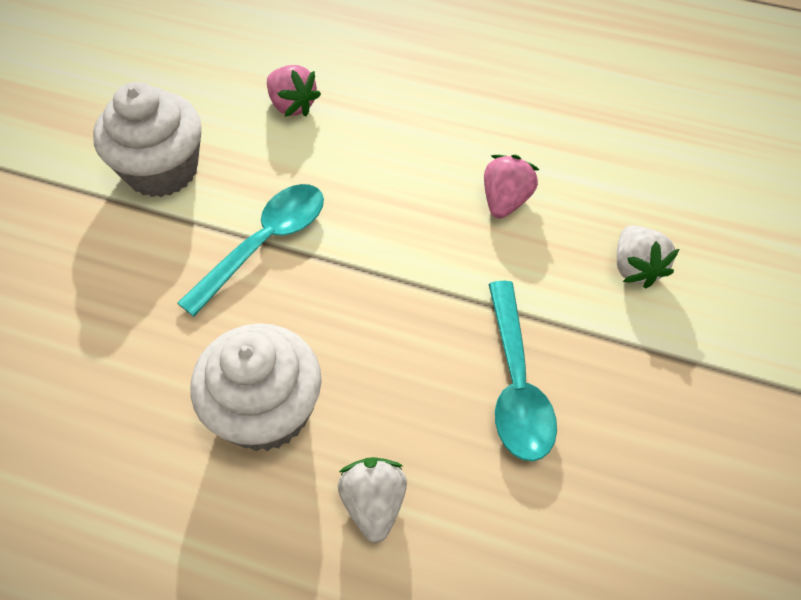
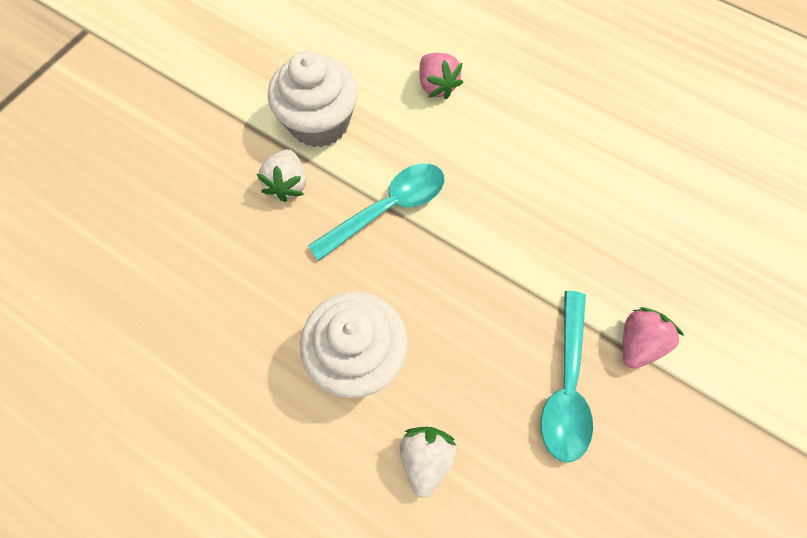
camera: 15 degrees right, 10 degrees up
pink strawberry [484,155,539,219] -> pink strawberry moved to [623,307,684,369]
white strawberry [617,225,679,288] -> white strawberry moved to [257,149,306,202]

